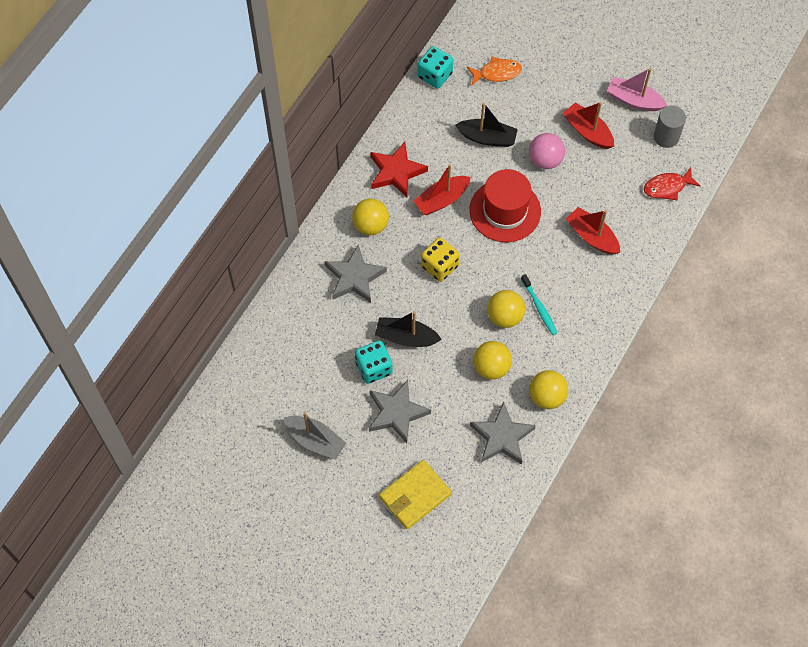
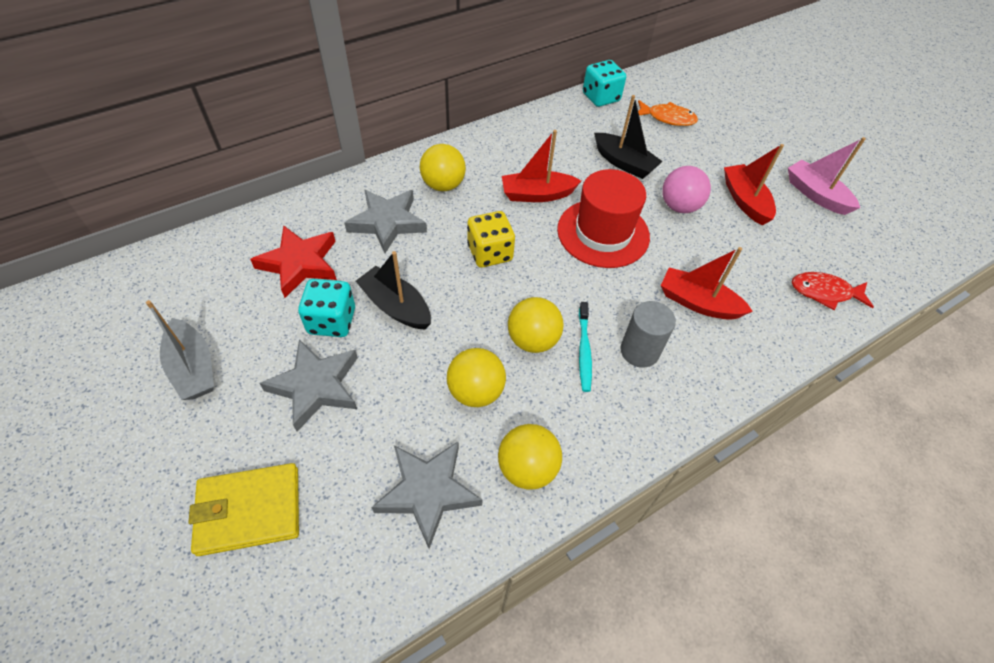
camera: 25 degrees right, 10 degrees down
red star [370,142,428,198] -> red star moved to [250,225,337,298]
red boat [566,207,620,255] -> red boat turned 45 degrees counterclockwise [661,247,753,320]
grey cylinder [653,106,686,148] -> grey cylinder moved to [620,301,676,368]

